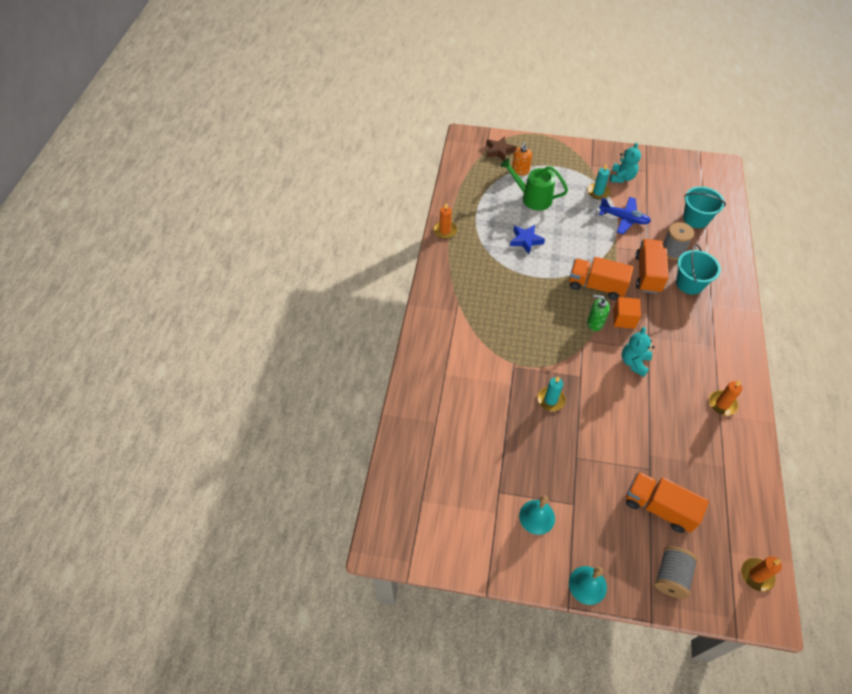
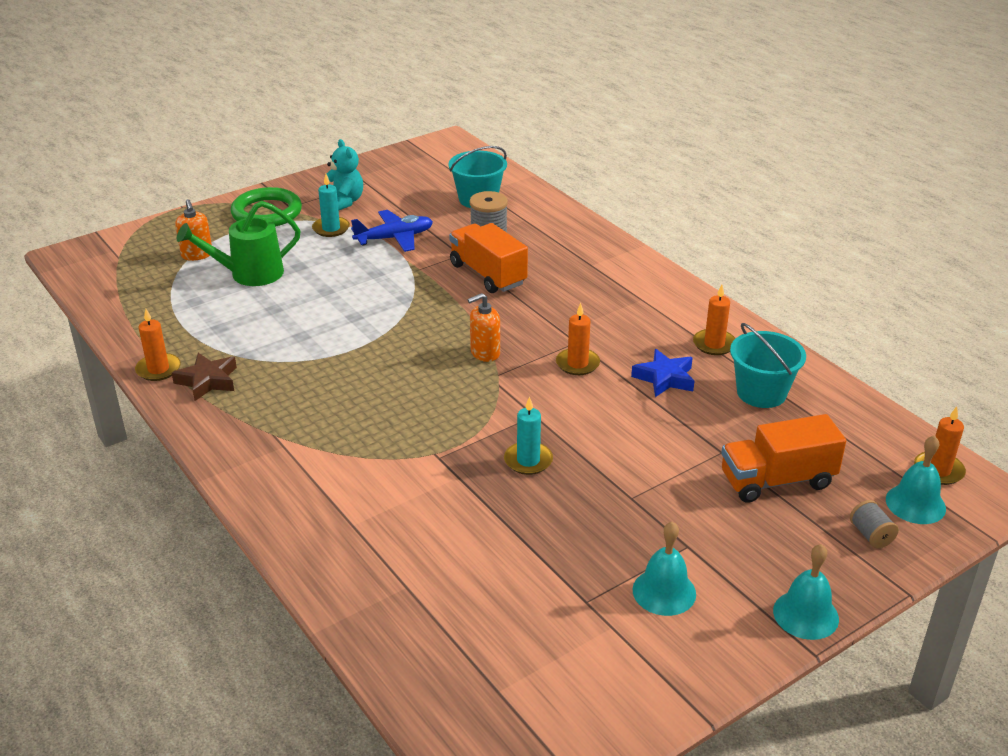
camera: 45 degrees left, 20 degrees down
brown star [486,136,517,161] -> brown star moved to [172,353,237,401]
blue star [510,225,545,254] -> blue star moved to [631,349,694,397]
orange truck [569,257,633,300] -> none
green soap dispenser [587,295,610,331] -> orange soap dispenser [467,293,500,362]
orange cube [613,297,641,329] -> none
turquoise teddy bear [622,327,654,377] -> orange candle [556,303,600,375]
grey spool [655,546,698,599] -> grey spool [850,500,899,548], size x0.61
turquoise bucket [676,244,721,295] -> turquoise bucket moved to [730,323,806,408]
none -> green ring [230,187,302,227]
none -> turquoise bell [886,435,946,524]

